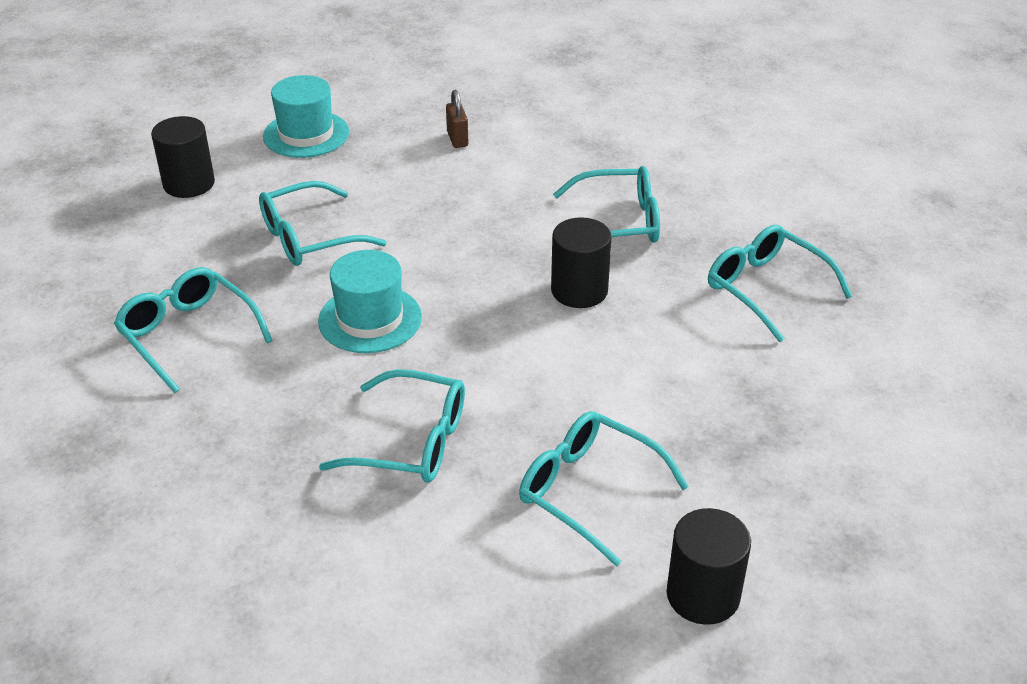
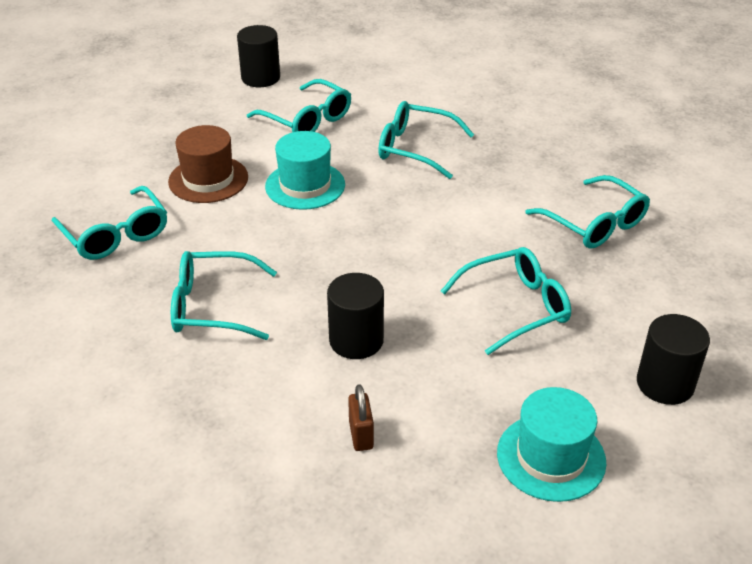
camera: 175 degrees left, 0 degrees up
turquoise hat [318,250,422,353] -> turquoise hat moved to [265,131,345,210]
black cylinder [551,217,612,308] -> black cylinder moved to [327,273,384,359]
none -> brown hat [168,125,248,203]

